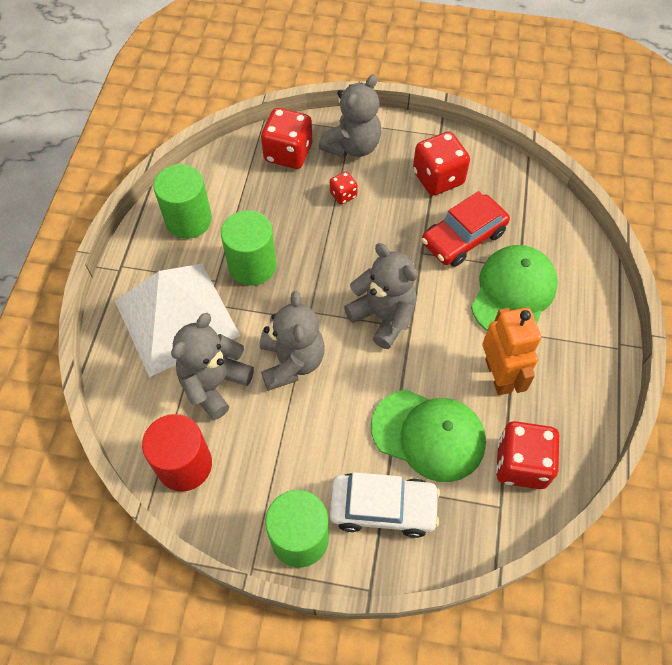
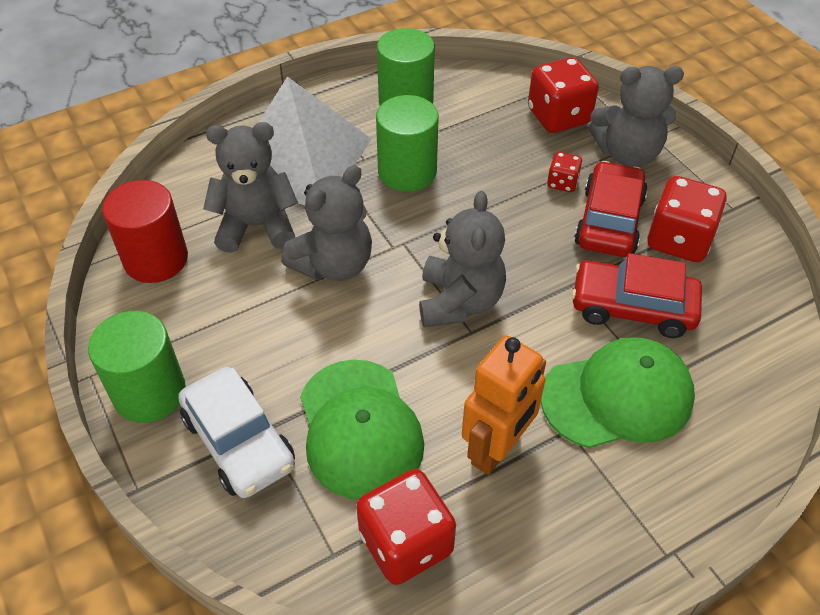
camera: 50 degrees right, 10 degrees down
none -> red car [574,161,648,257]

